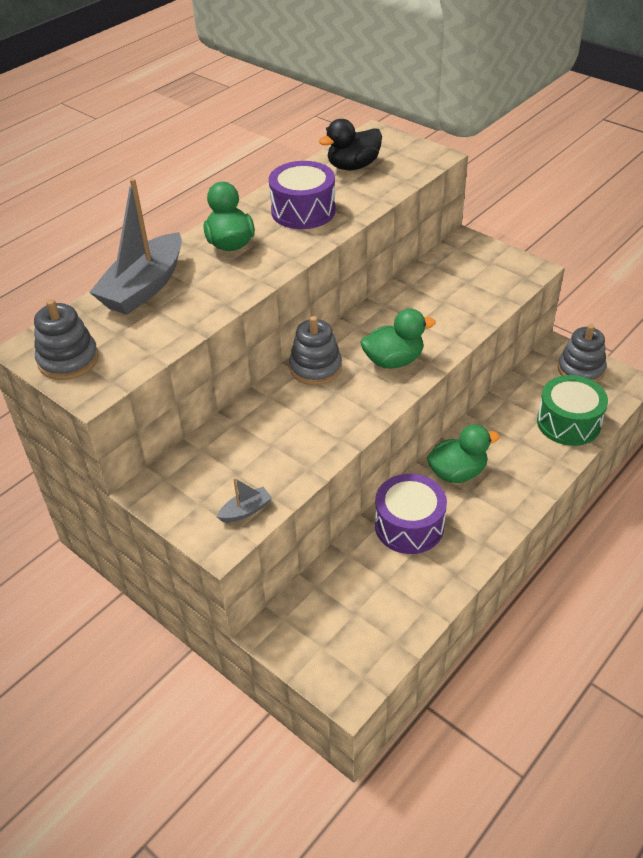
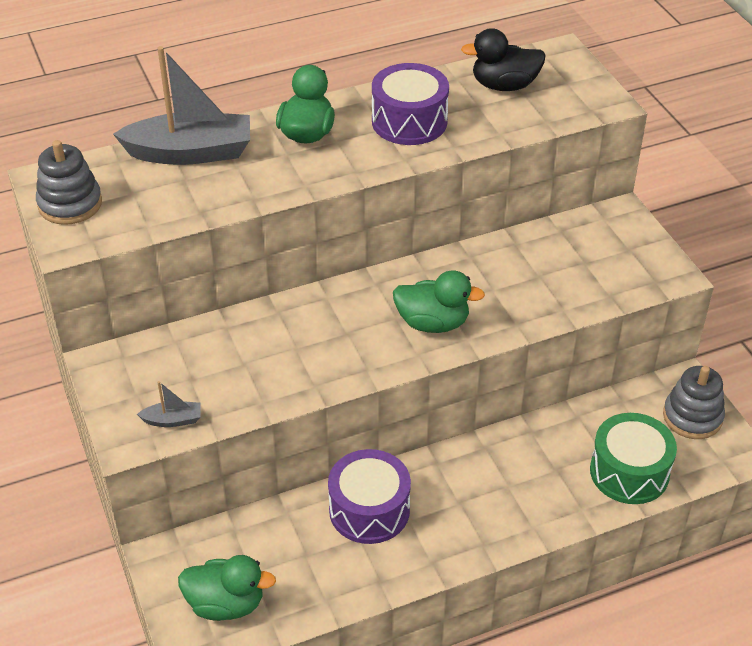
camera: 25 degrees right, 0 degrees up
grey boat [89,178,182,315] -> grey boat turned 150 degrees counterclockwise [113,46,250,165]
grey stacking toy [289,316,342,385] -> none
green duck [427,425,500,483] -> green duck moved to [178,555,276,621]

